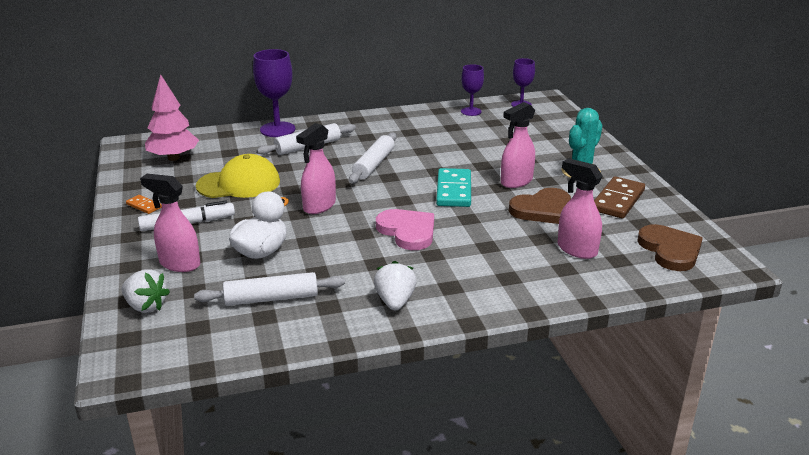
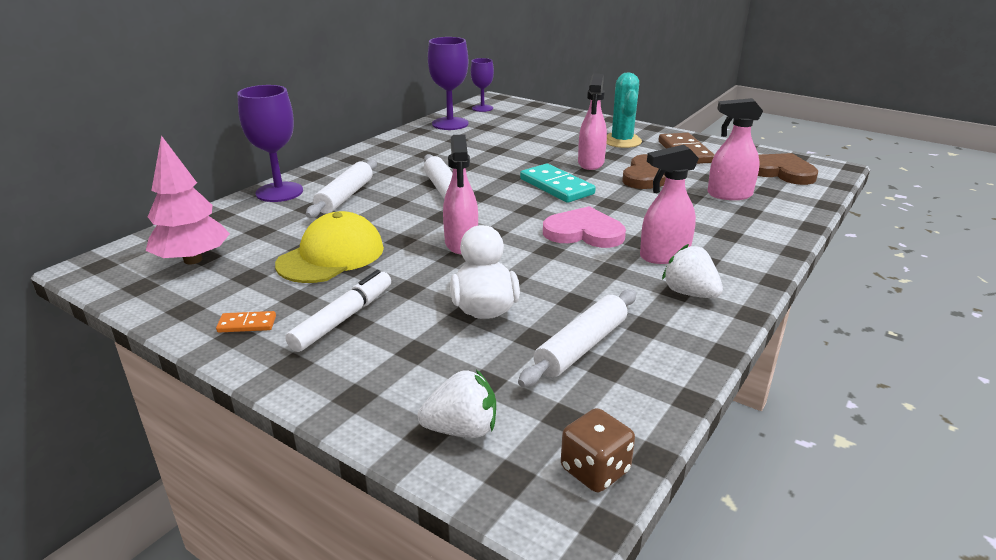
camera: 40 degrees left, 0 degrees up
pink spray bottle [140,174,200,272] -> pink spray bottle moved to [640,145,699,264]
purple goblet [461,64,484,116] -> purple goblet [428,37,469,130], size x1.62
none -> brown dice [561,408,635,492]

